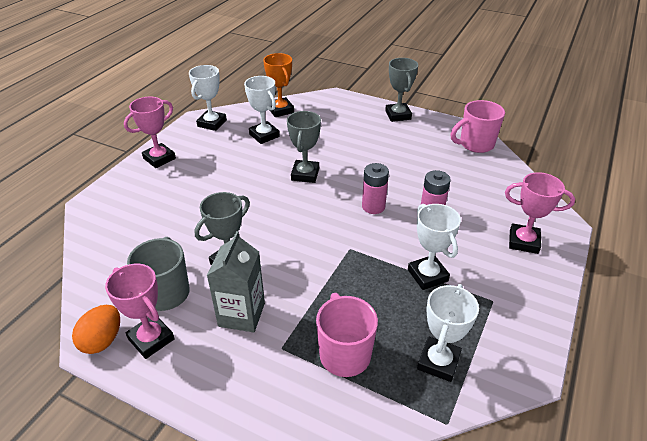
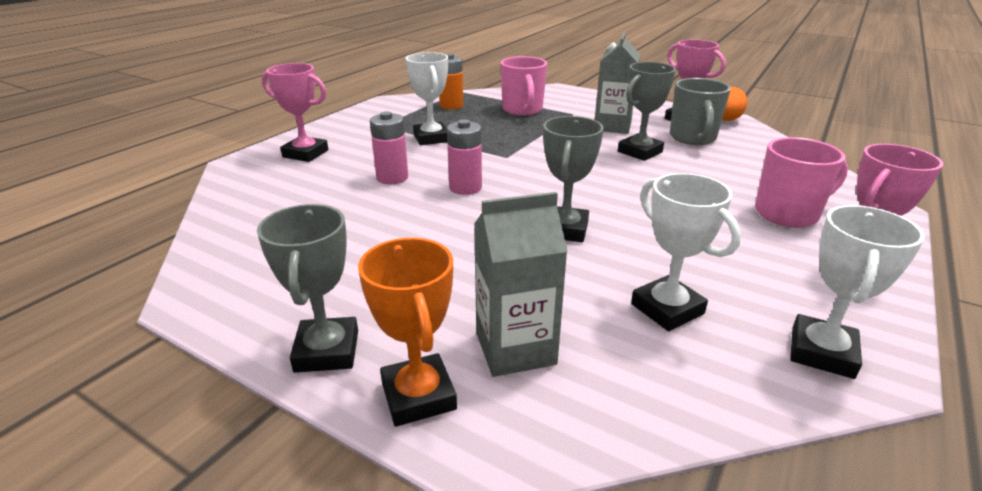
camera: 175 degrees left, 10 degrees down
orange trophy [263,53,294,117] -> orange trophy moved to [358,238,457,426]
white trophy [417,284,479,382] -> orange battery [439,54,463,110]
pink mug [451,100,505,153] -> pink mug moved to [755,137,848,228]
none -> grey carton [474,192,568,377]

